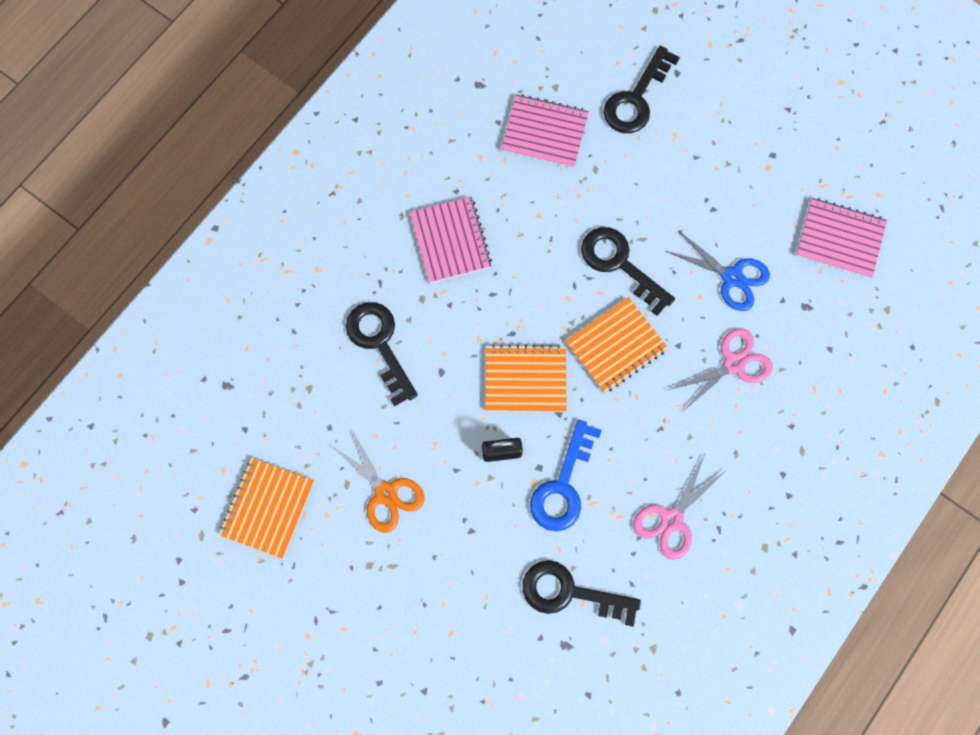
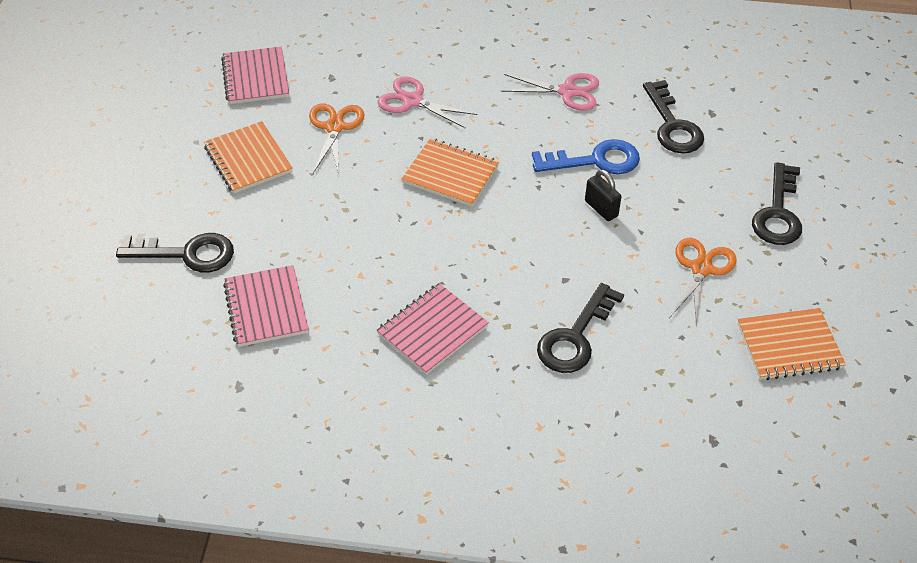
camera: 120 degrees left, 25 degrees down
orange notebook [486,344,567,412] -> orange notebook moved to [204,121,293,193]
black key [581,227,675,316] -> black key moved to [752,162,802,245]
blue scissors [666,230,770,311] -> orange scissors [309,103,364,174]

